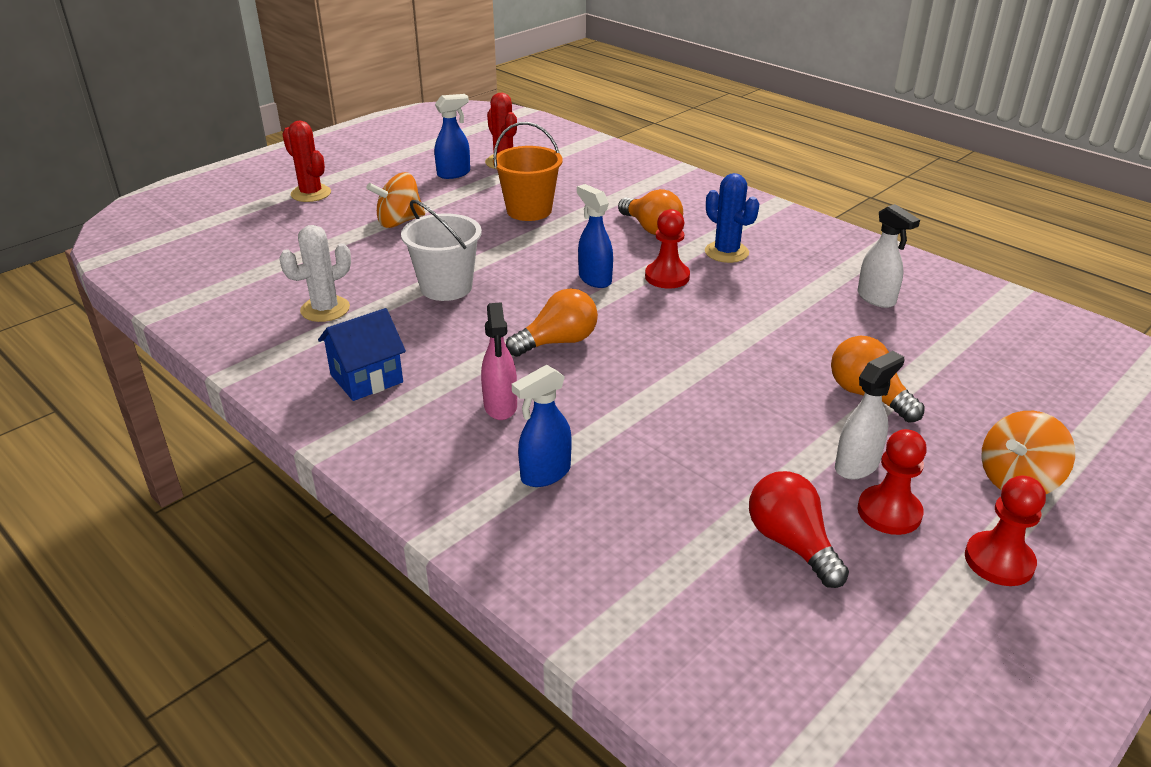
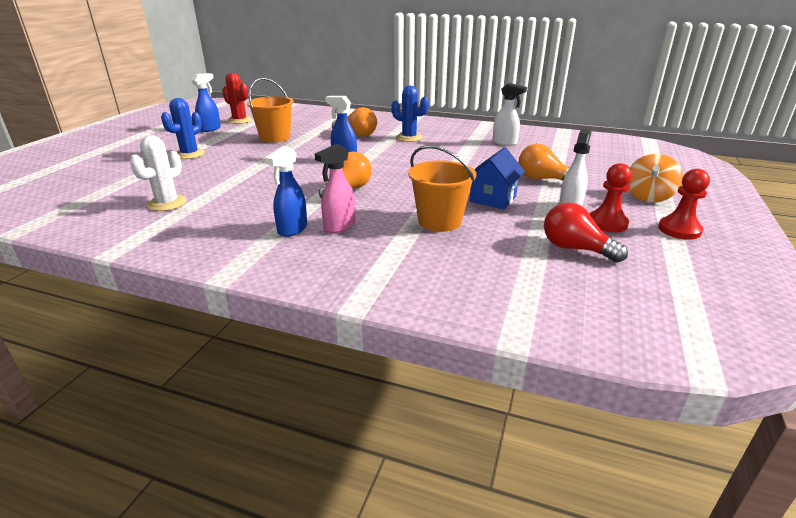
camera: 25 degrees left, 5 degrees down
red cactus [282,120,331,202] -> none
blue house [318,308,406,401] -> blue house moved to [470,147,525,210]
orange spinning top [366,172,425,228] -> blue cactus [161,98,205,159]
white bucket [401,200,482,301] -> none
pink spray bottle [481,302,517,420] -> pink spray bottle turned 75 degrees clockwise [315,144,355,233]
blue spray bottle [512,365,572,487] -> blue spray bottle moved to [265,146,307,237]
red pawn [645,209,690,288] -> none
none -> orange bucket [408,145,477,232]

